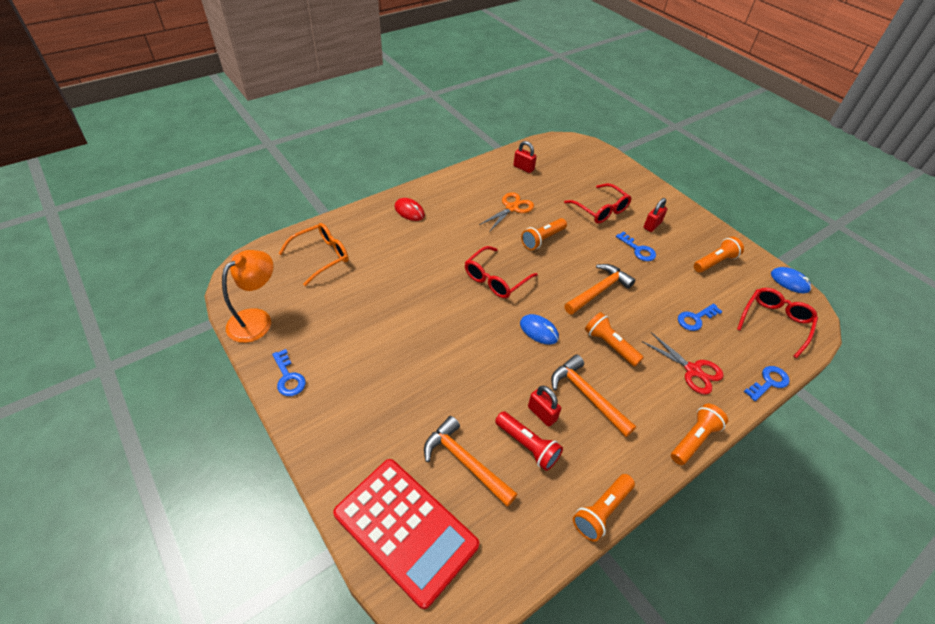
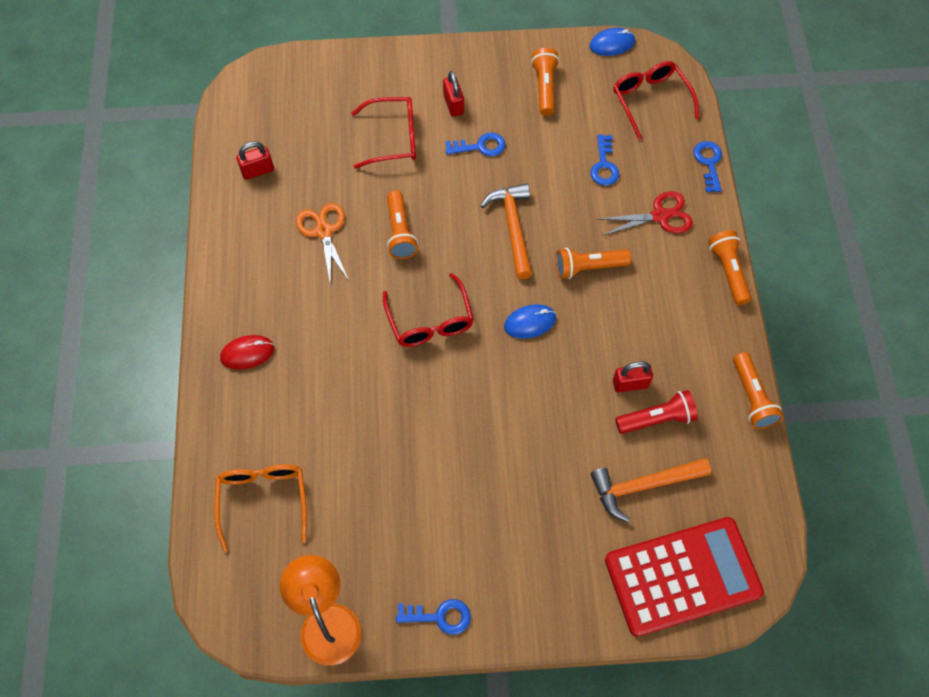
camera: 55 degrees left, 15 degrees up
orange hammer [551,355,636,437] -> none

